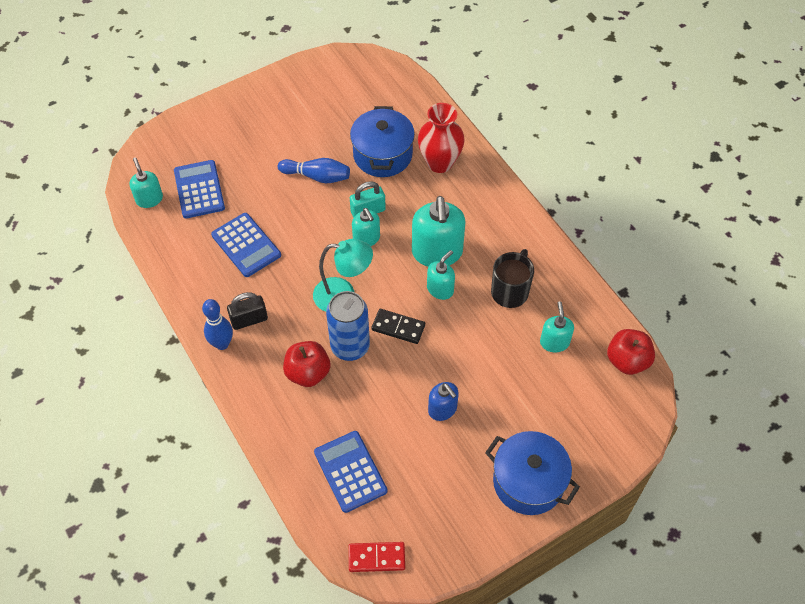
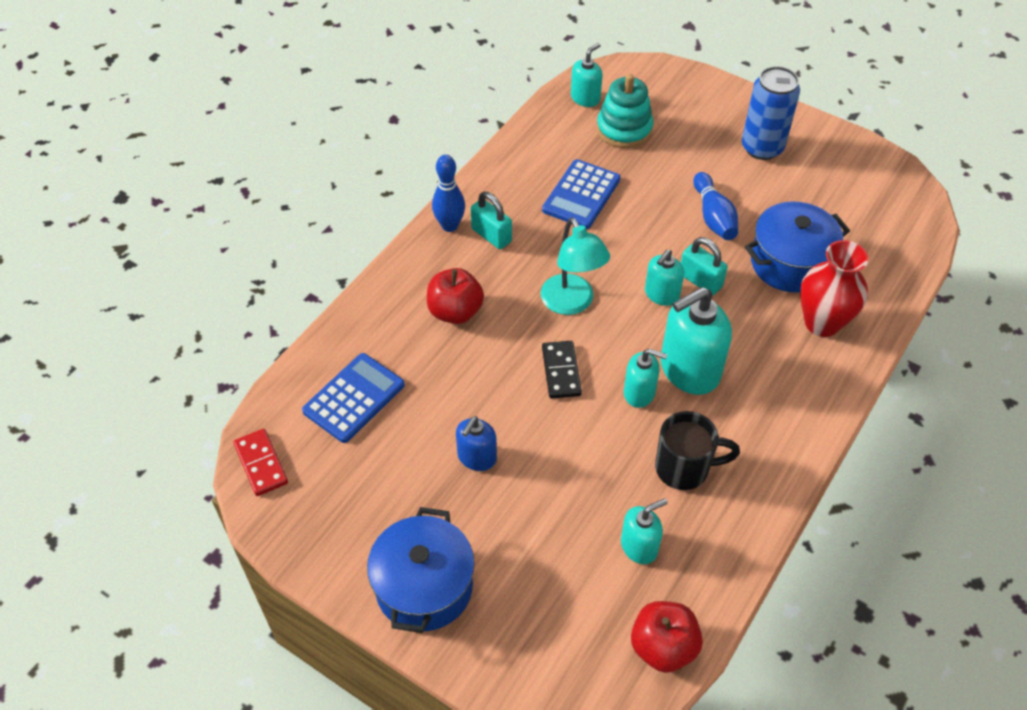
camera: 65 degrees right, 5 degrees down
blue calculator [174,160,225,218] -> turquoise stacking toy [597,74,653,148]
black padlock [227,292,268,330] -> turquoise padlock [471,192,512,249]
blue can [326,291,370,361] -> blue can moved to [742,66,800,160]

